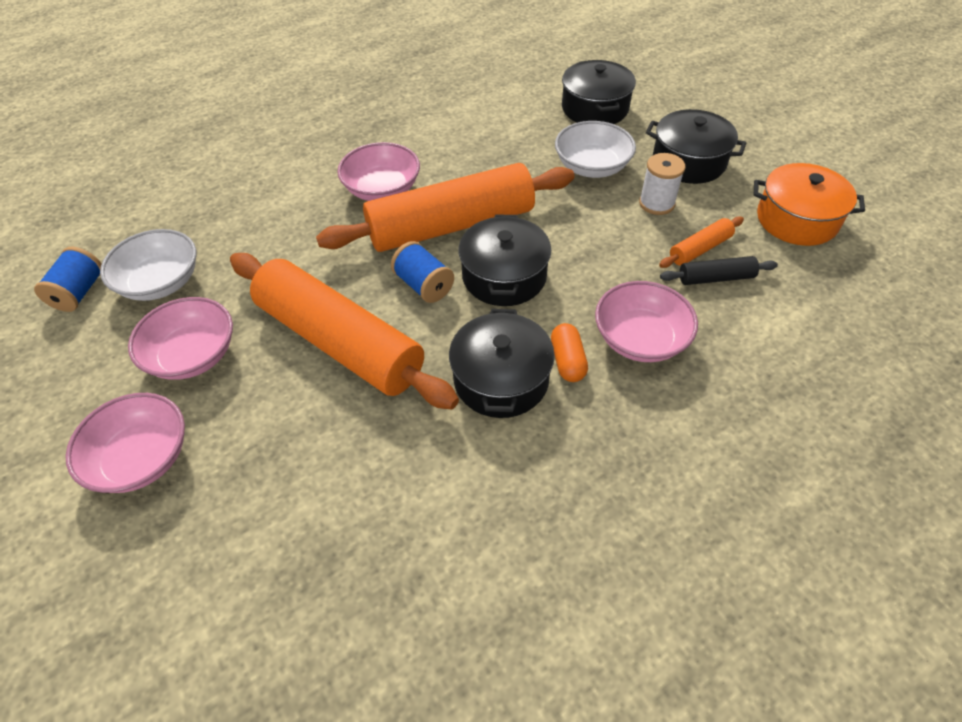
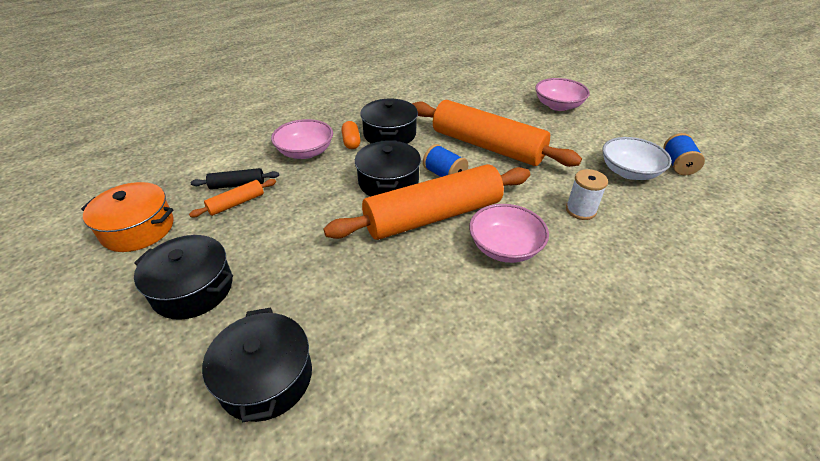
camera: 175 degrees right, 10 degrees down
pink bowl [128,297,233,380] -> none
white bowl [555,121,636,178] -> none
white spool [639,153,685,215] -> white spool moved to [566,169,608,220]

